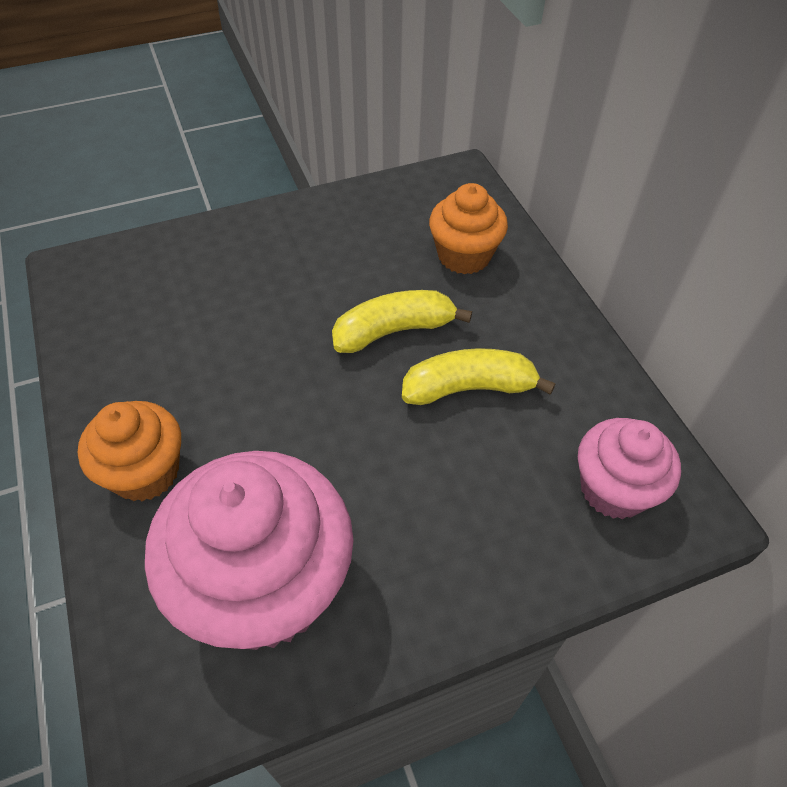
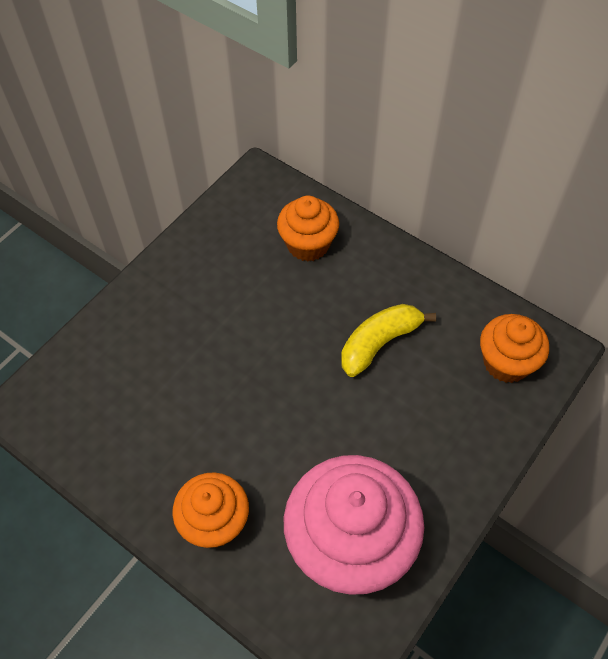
camera: 30 degrees left, 5 degrees up
yellow banana [332,290,472,353] -> none
pink cupcake [578,418,681,519] -> orange cupcake [480,314,549,383]

